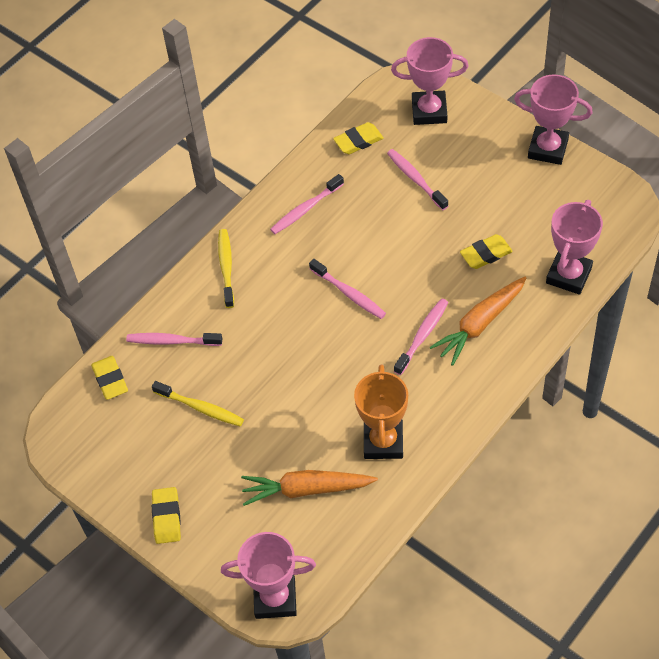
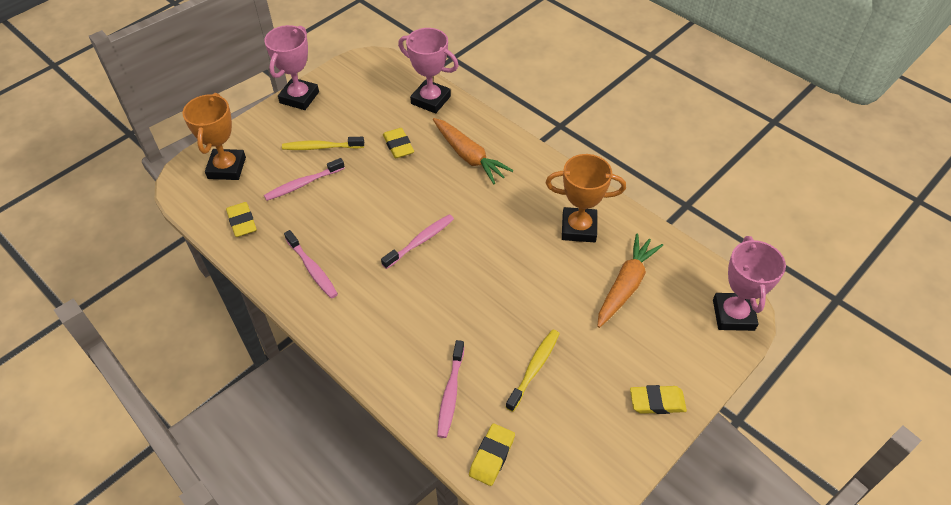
camera: 90 degrees left, 5 degrees down
yellow eraser [91,356,128,400] -> yellow eraser turned 45 degrees counterclockwise [469,423,515,486]
yellow toothbrush [218,229,234,308] -> yellow toothbrush moved to [282,137,364,150]
orange carrot [241,470,378,506] -> orange carrot turned 150 degrees counterclockwise [597,233,663,328]
pink trophy [391,37,468,125] -> orange trophy [182,93,246,180]
pink toothbrush [394,299,448,375] -> none

